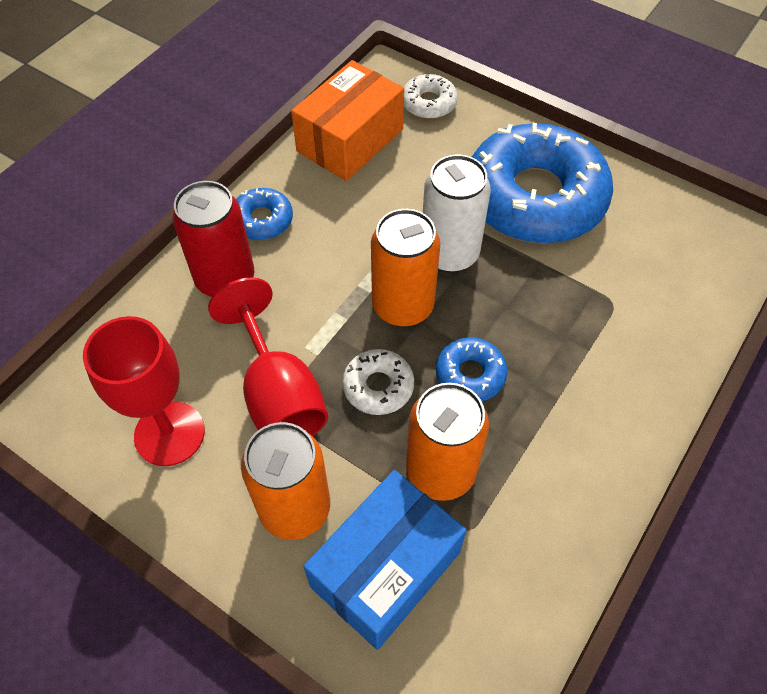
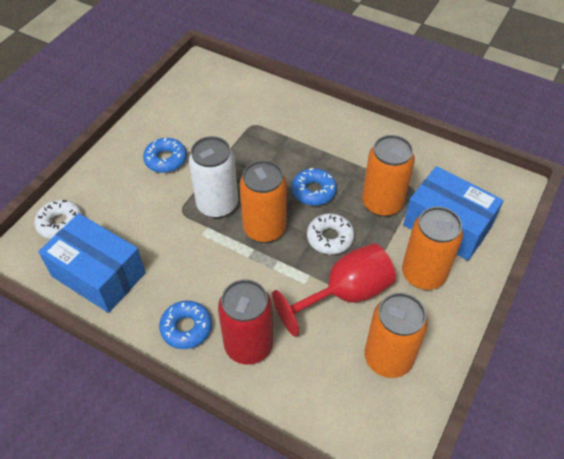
camera: 95 degrees left, 5 degrees down
red goblet [83,316,205,466] -> orange can [365,293,428,378]
orange box [291,60,404,181] -> blue box [38,213,145,313]
blue donut [472,123,613,244] -> blue donut [143,138,187,173], size x0.43

